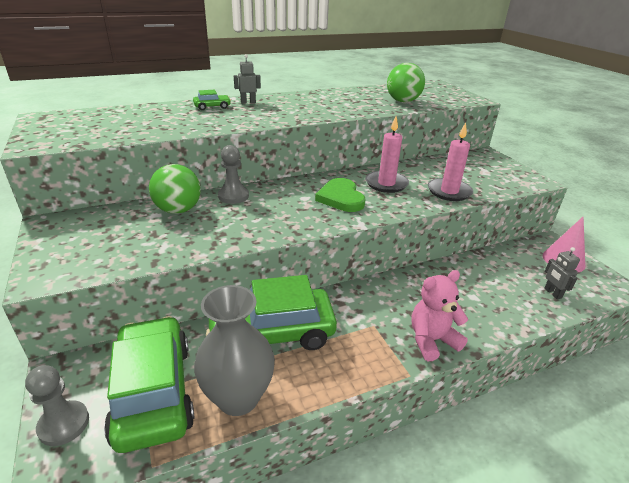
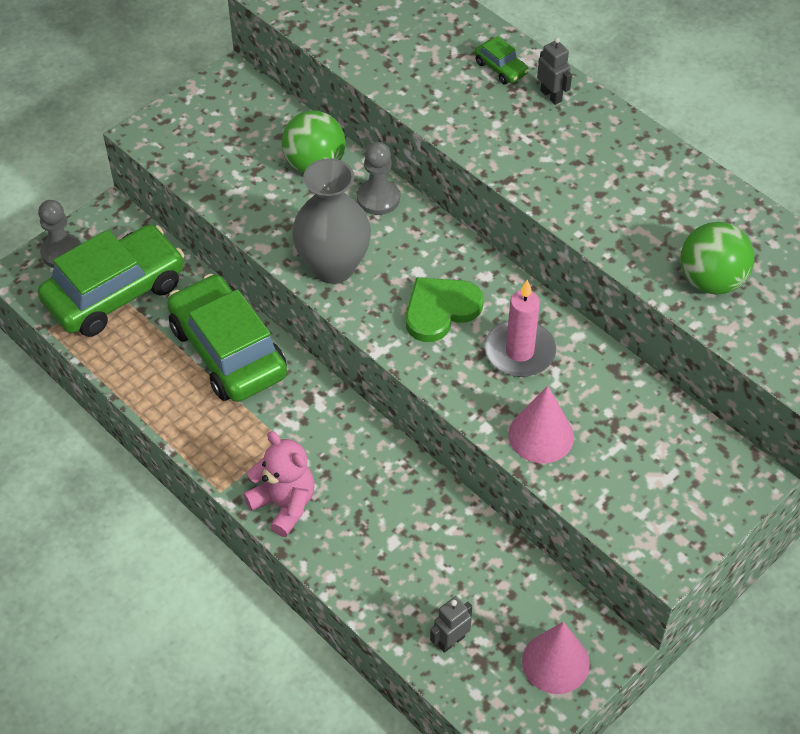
camera: 70 degrees right, 20 degrees up
grey vase [194,285,275,416] -> grey vase moved to [292,158,371,284]
pink candle [428,122,473,201] -> pink cone [508,386,574,464]

